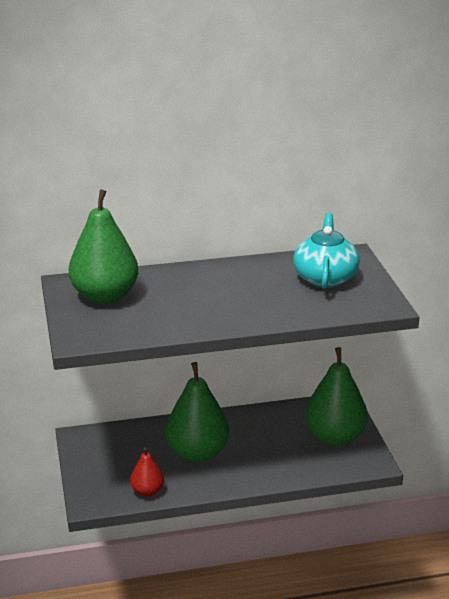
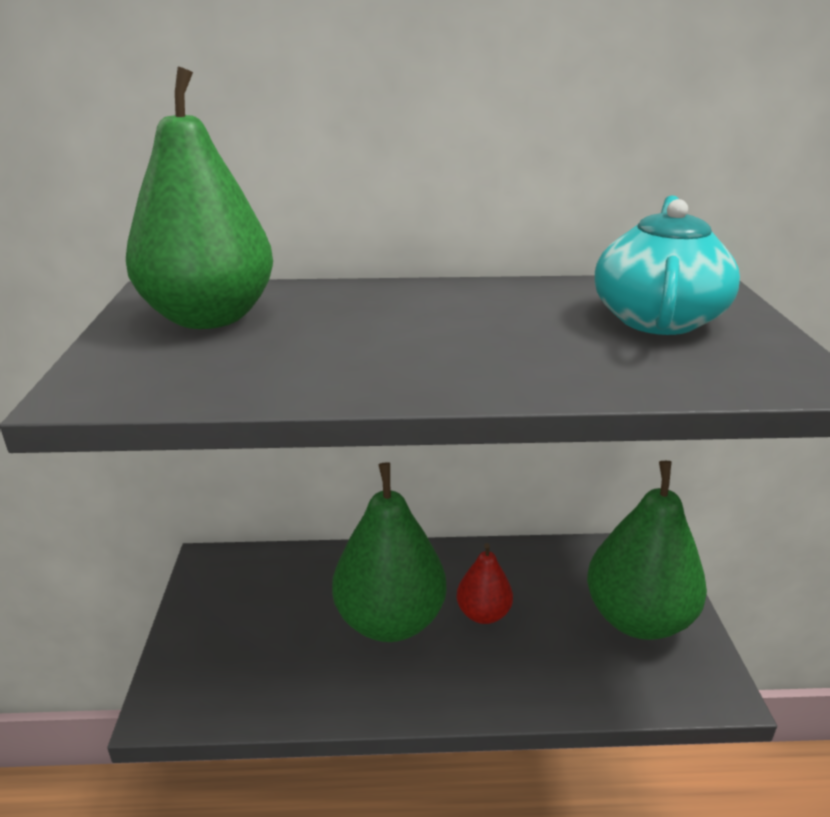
camera: 10 degrees right, 0 degrees up
red pear [130,447,164,497] -> red pear moved to [456,543,513,624]

